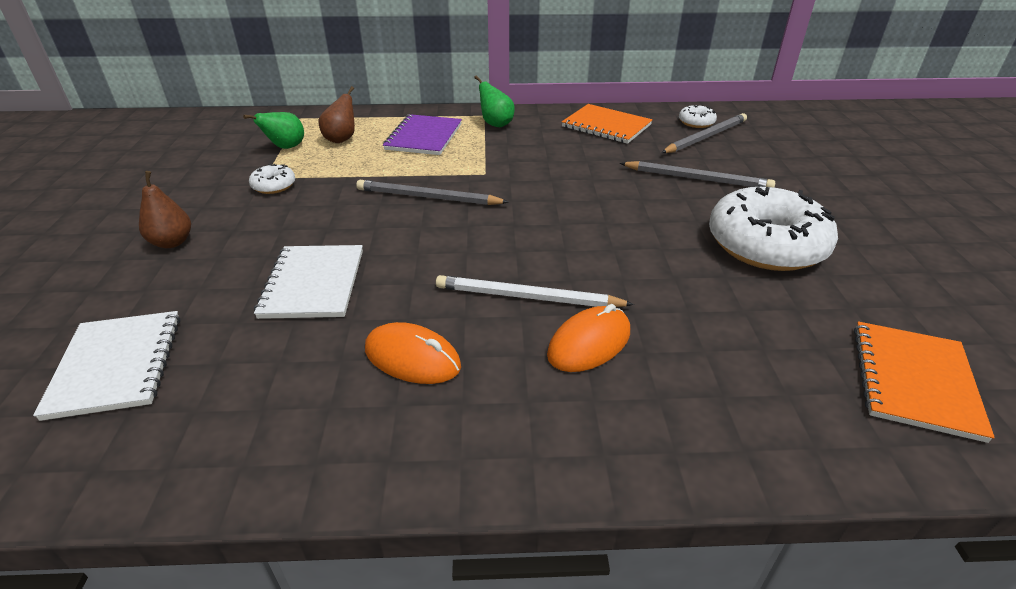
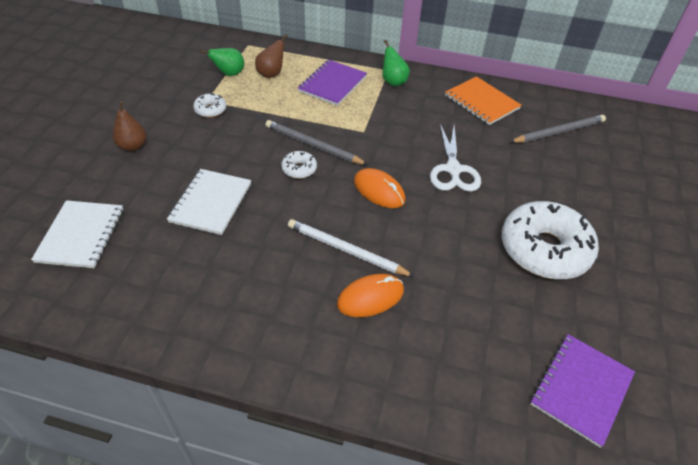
camera: 15 degrees right, 10 degrees up
orange mouse [365,322,461,384] -> orange mouse moved to [354,168,405,208]
grey pencil [620,161,775,187] -> none
white donut [679,105,717,128] -> white donut moved to [281,151,317,179]
orange notebook [854,322,995,443] -> purple notebook [530,334,635,448]
none -> white scissors [430,124,481,192]

